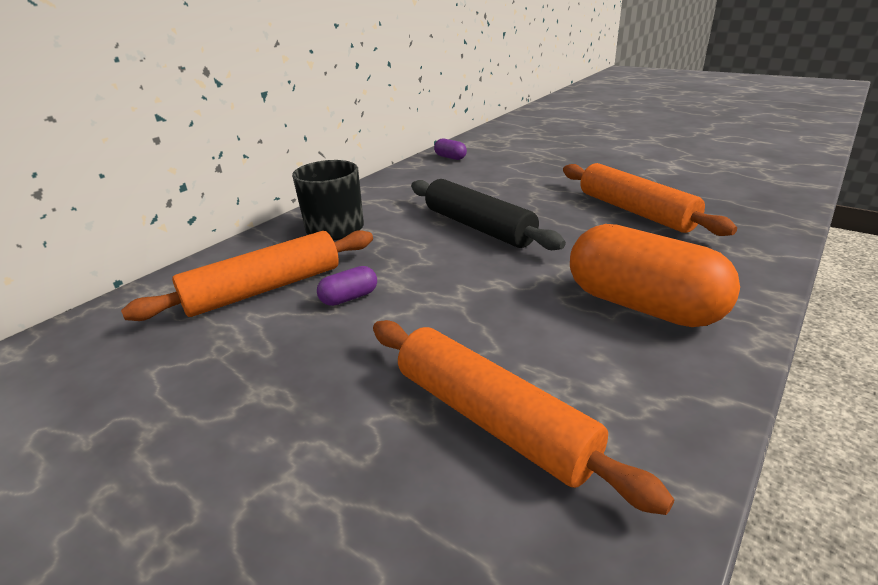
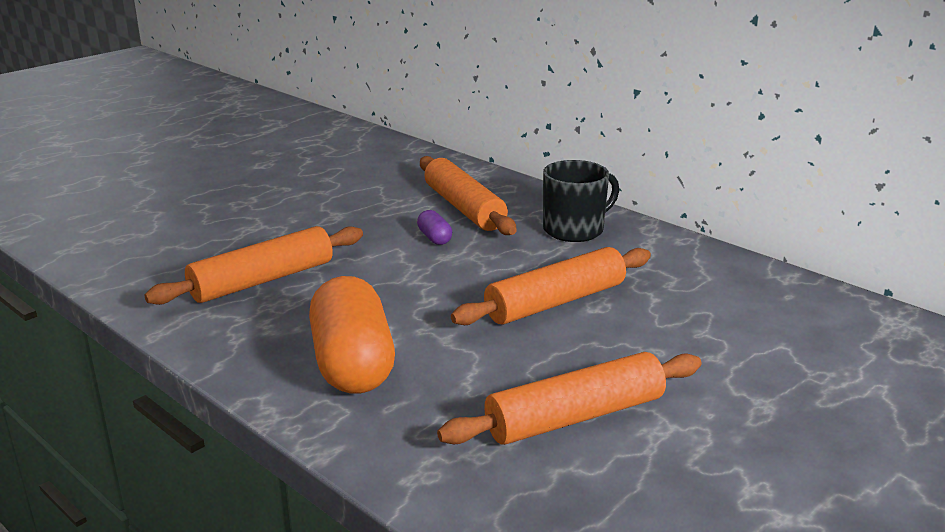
camera: 95 degrees right, 5 degrees down
black rolling pin [411,179,566,250] -> orange rolling pin [451,247,651,325]
purple capsule [434,139,467,160] -> none
orange capsule [570,224,740,327] -> orange capsule turned 60 degrees counterclockwise [309,276,395,394]

